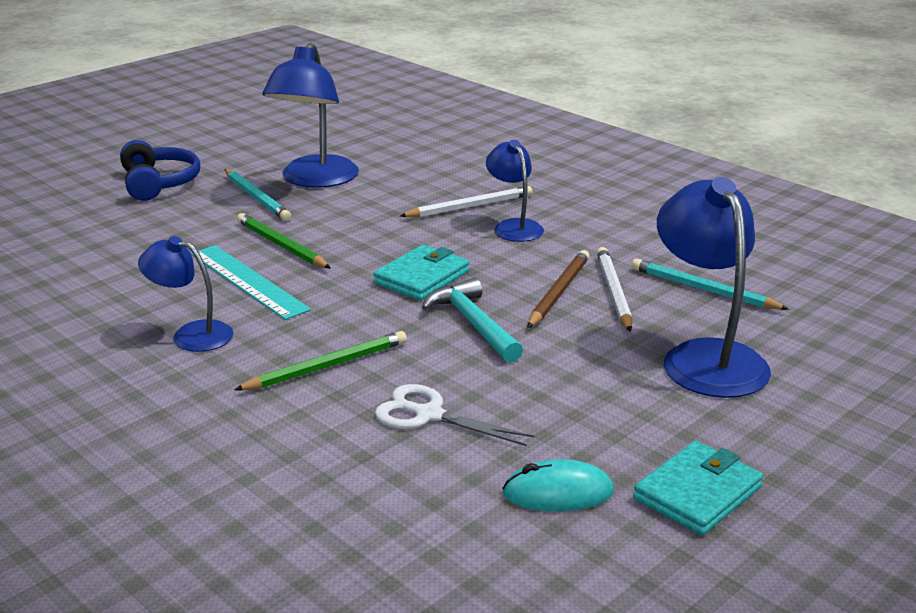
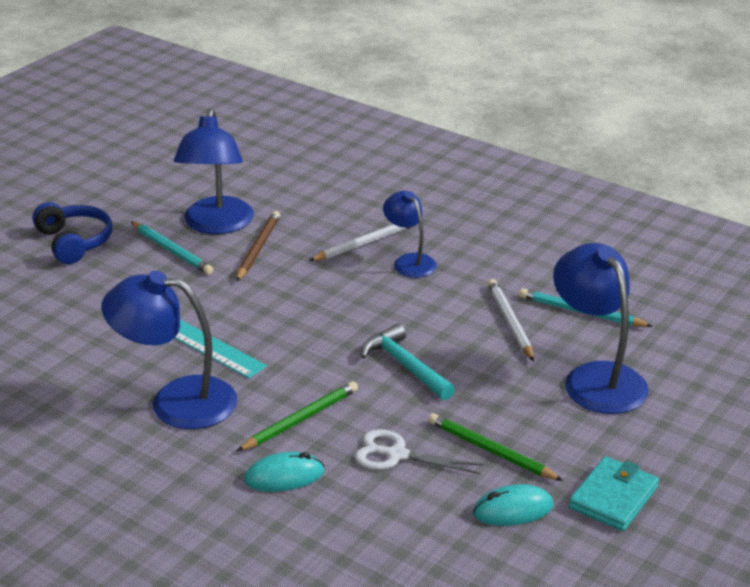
camera: 10 degrees left, 5 degrees up
blue lamp [138,236,233,352] -> blue lamp [101,271,237,429], size x1.70
green pencil [237,213,331,268] -> green pencil moved to [428,413,563,481]
turquoise wallet [373,245,469,300] -> none
brown pencil [527,250,589,328] -> brown pencil moved to [236,211,280,281]
none -> turquoise mouse [244,452,324,492]

